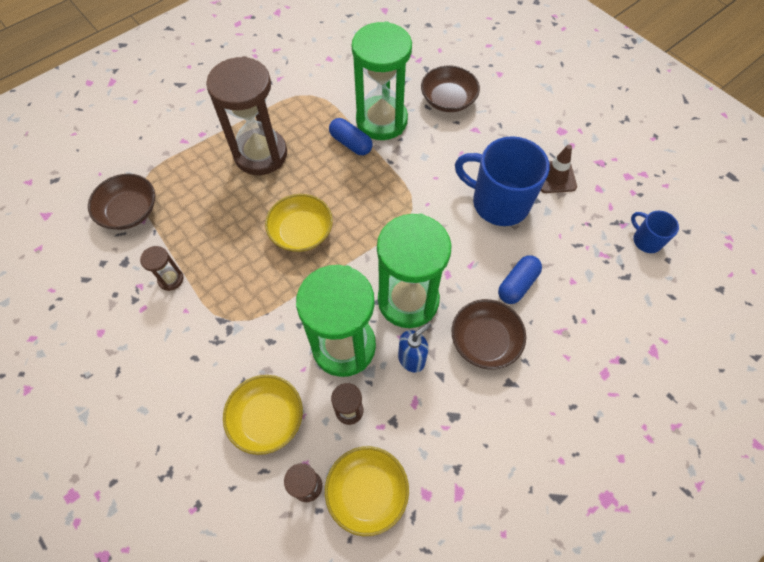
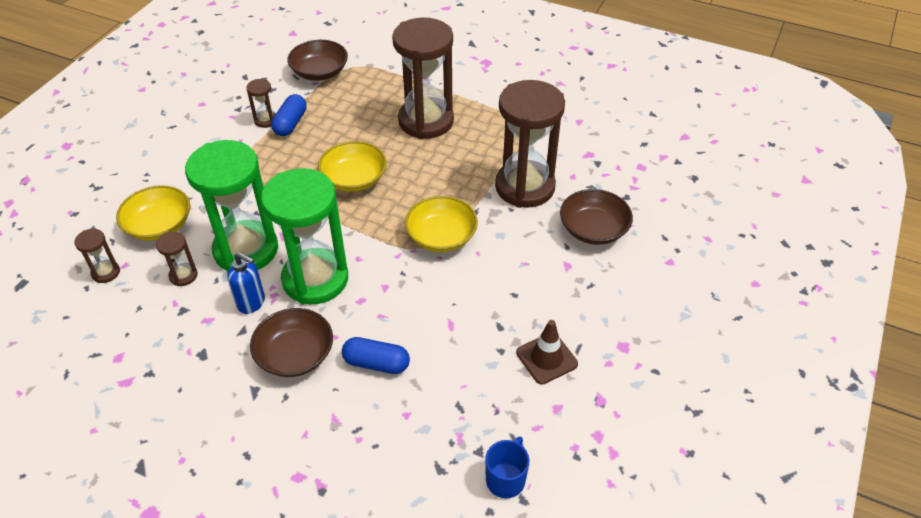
camera: 65 degrees right, 15 degrees down
yellow bowl [325,446,409,536] -> yellow bowl moved to [405,196,478,252]
blue capsule [329,118,373,155] -> blue capsule moved to [271,94,307,136]
green hourglass [352,21,412,140] -> brown hourglass [495,80,565,208]
blue mug [455,136,549,226] -> none

